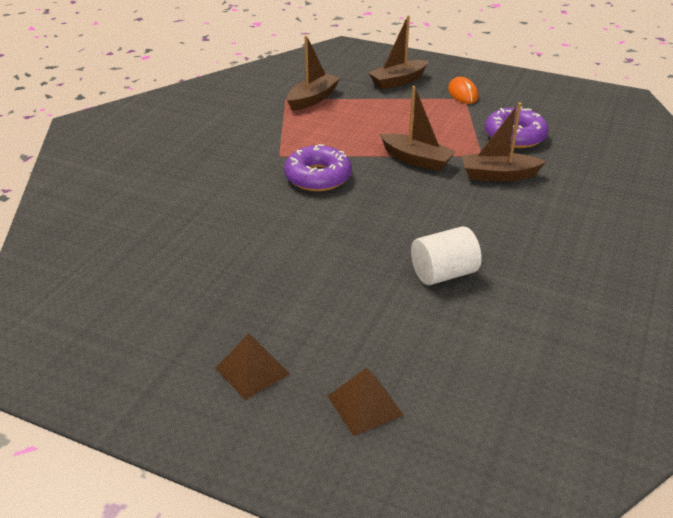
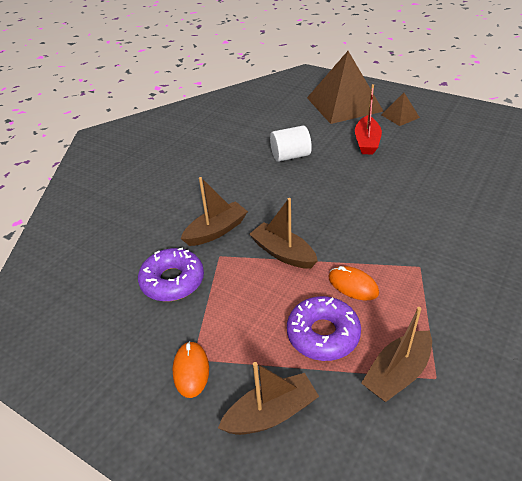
camera: 170 degrees left, 5 degrees up
purple donut [284,144,352,191] -> purple donut moved to [287,296,361,361]
brown pyramid [328,368,404,436] -> brown pyramid [307,51,384,124], size x2.21
brown boat [461,102,546,181] -> brown boat turned 45 degrees counterclockwise [181,177,248,246]
none -> orange mouse [329,266,379,300]
none -> red boat [355,84,382,155]

